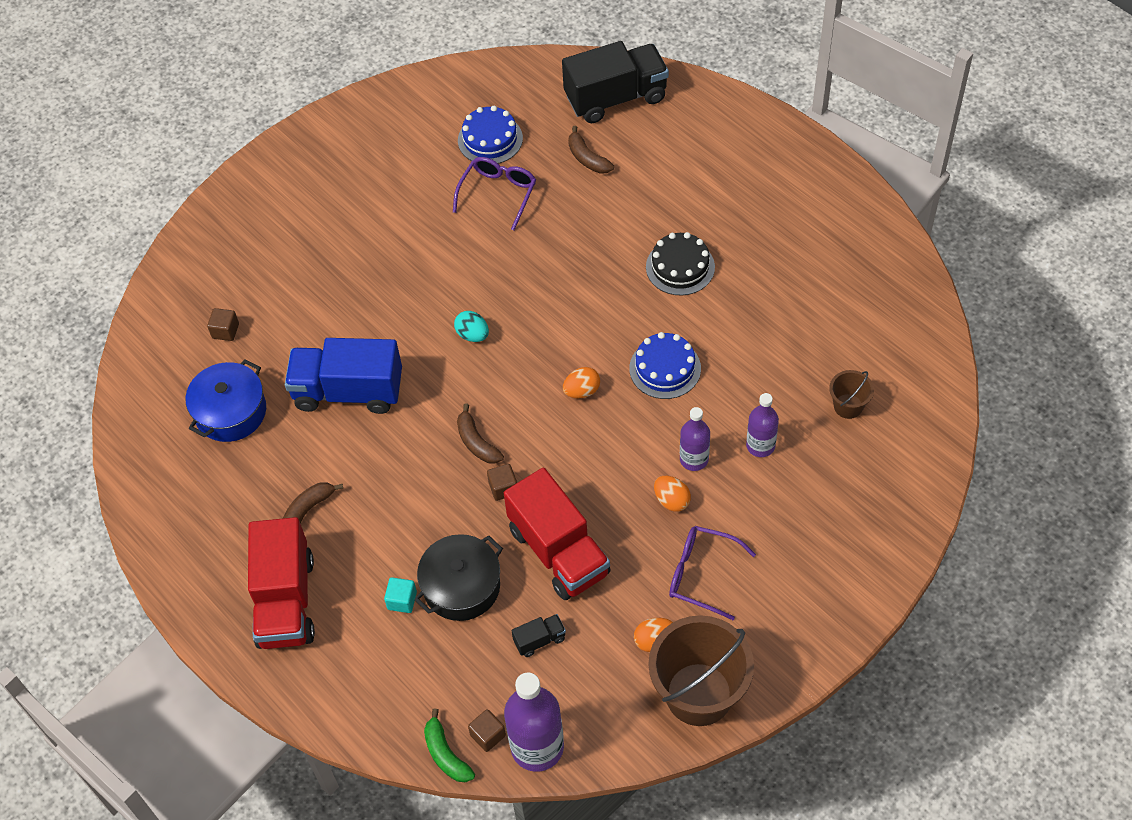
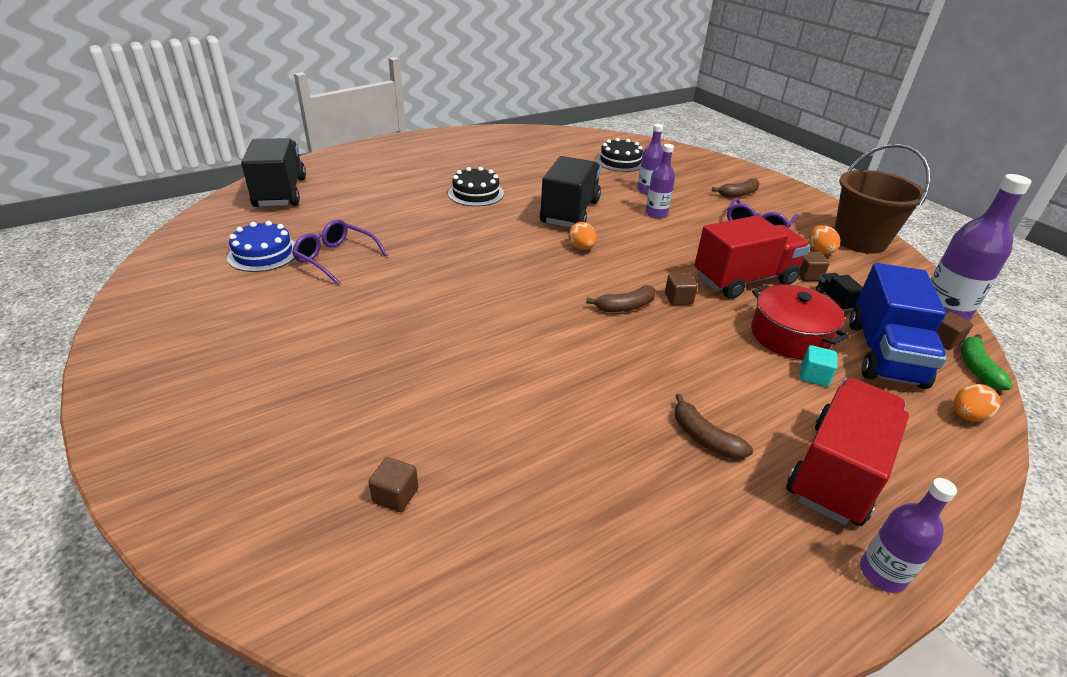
camera: 85 degrees left, 20 degrees down
blue pot [186,359,266,442] -> none
red truck [248,517,315,649] -> red truck turned 60 degrees counterclockwise [786,378,909,526]
blue truck [285,338,402,414] -> blue truck moved to [849,263,947,389]
black pot [414,534,503,621] -> red pot [751,285,849,359]
green banana [424,709,475,782] -> green banana turned 120 degrees clockwise [961,334,1013,390]
turquoise egg [454,311,489,342] -> none
brown banana [568,126,614,174] -> brown banana moved to [712,179,760,197]
blue cake [629,332,701,399] -> black truck [540,156,601,228]
orange egg [654,476,691,512] -> orange egg moved to [954,384,1001,422]
brown bucket [829,370,874,419] -> black cake [596,138,643,172]
none -> brown cube [799,252,829,281]
none -> purple bottle [860,478,957,593]

